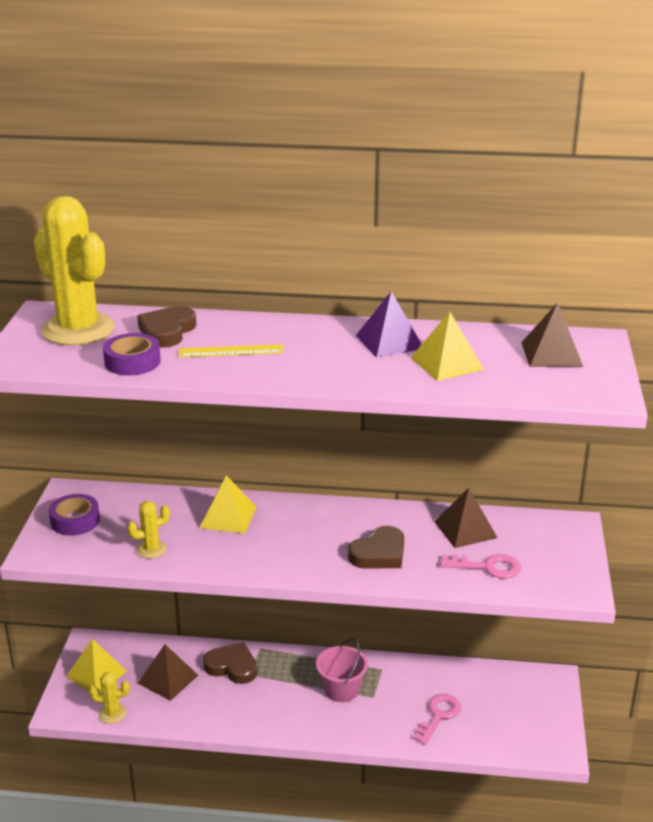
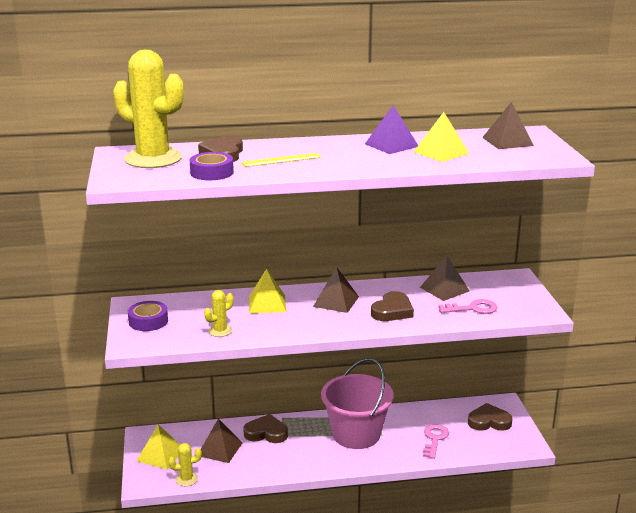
camera: 15 degrees left, 5 degrees down
pink bucket [316,638,368,702] -> pink bucket [321,358,394,449], size x1.79
none -> brown pyramid [313,267,359,313]
none -> brown heart [468,403,512,431]

